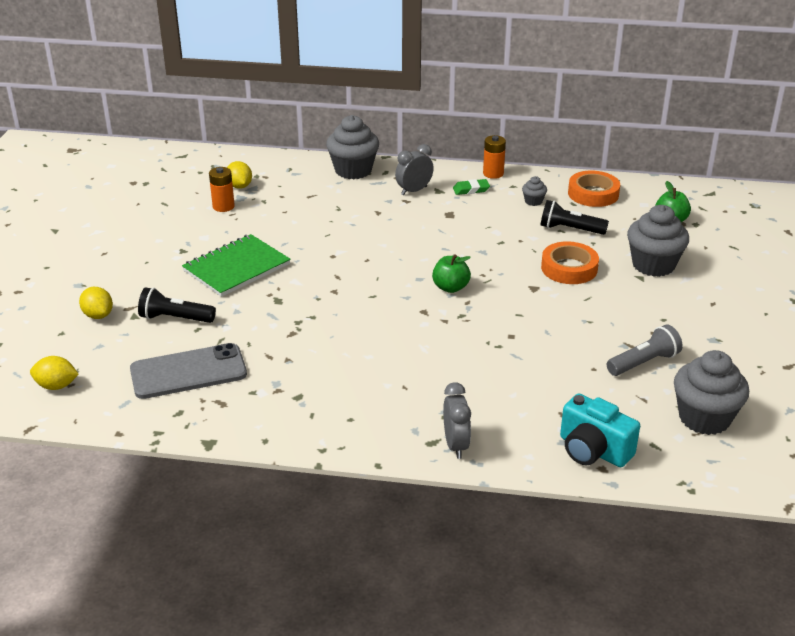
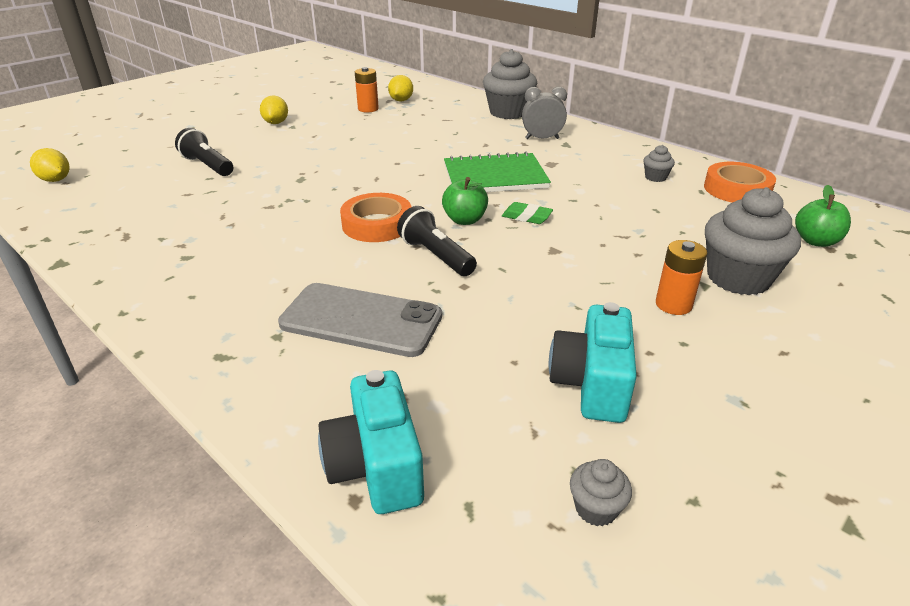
camera: 35 degrees right, 0 degrees up
yellow lemon [79,287,113,319] -> yellow lemon moved to [260,95,288,124]
grey phone [130,343,247,399] -> grey phone moved to [278,283,442,357]
green notebook [182,234,291,297] -> green notebook moved to [444,151,551,192]
grey clock [443,382,471,459] -> none
green eraser [453,179,490,195] -> green eraser moved to [502,202,553,224]
orange battery [483,135,506,179] -> orange battery moved to [656,240,707,315]
black flashlight [541,200,609,235] -> black flashlight moved to [397,206,477,276]
orange tape [541,241,599,284] -> orange tape moved to [340,193,411,242]
grey flashlight [607,324,683,376] -> turquoise camera [549,302,637,423]
grey cupcake [674,350,749,435] -> grey cupcake [570,459,632,526], size x0.45

